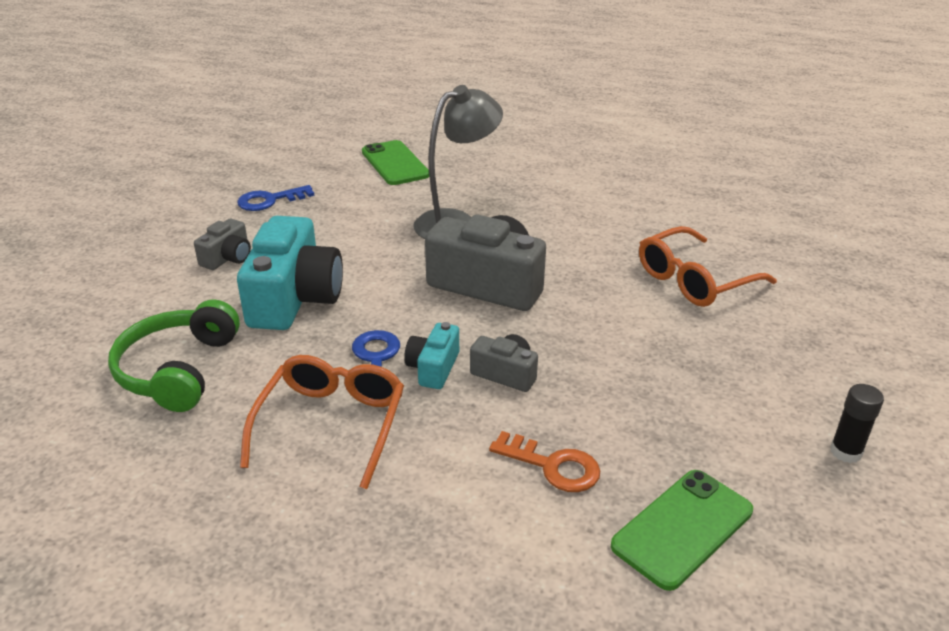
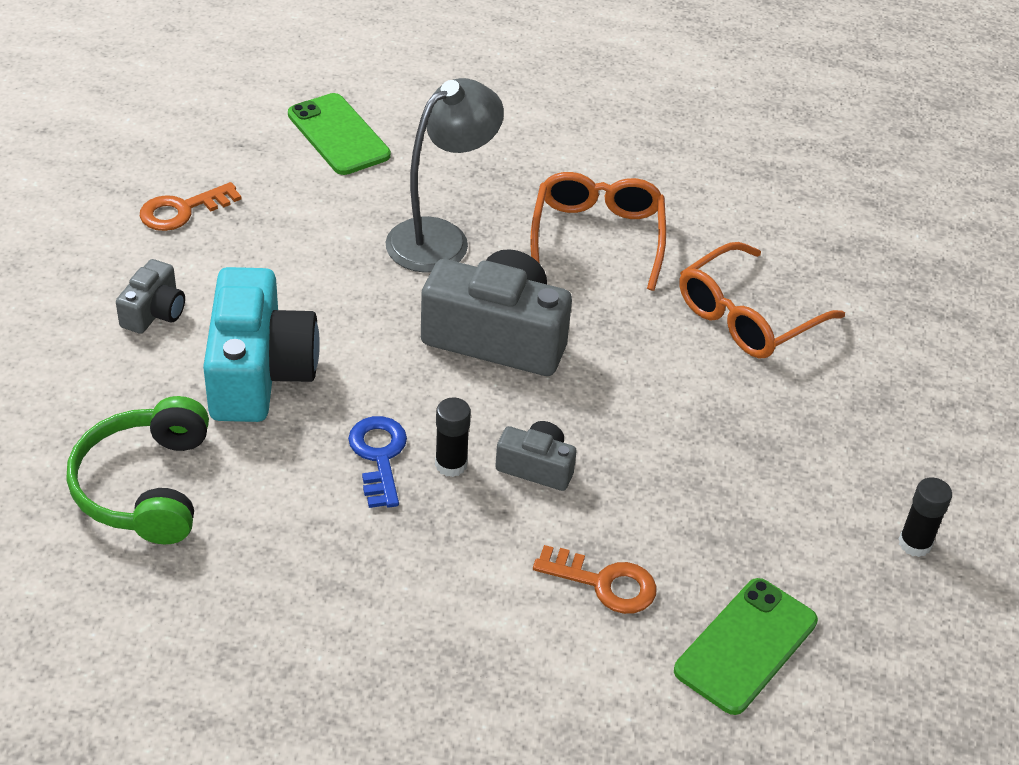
camera: 10 degrees left, 10 degrees up
blue key [237,185,315,211] -> orange key [140,182,242,231]
orange glasses [240,355,404,489] -> orange glasses moved to [530,172,666,291]
turquoise camera [404,322,459,389] -> black glue stick [435,398,471,477]

